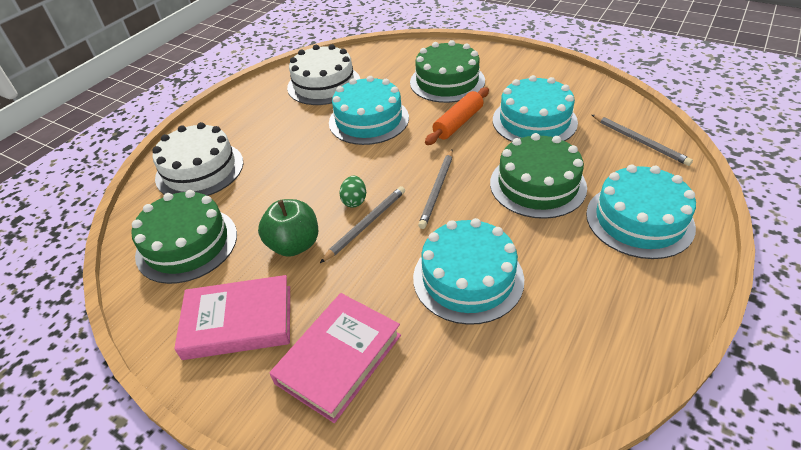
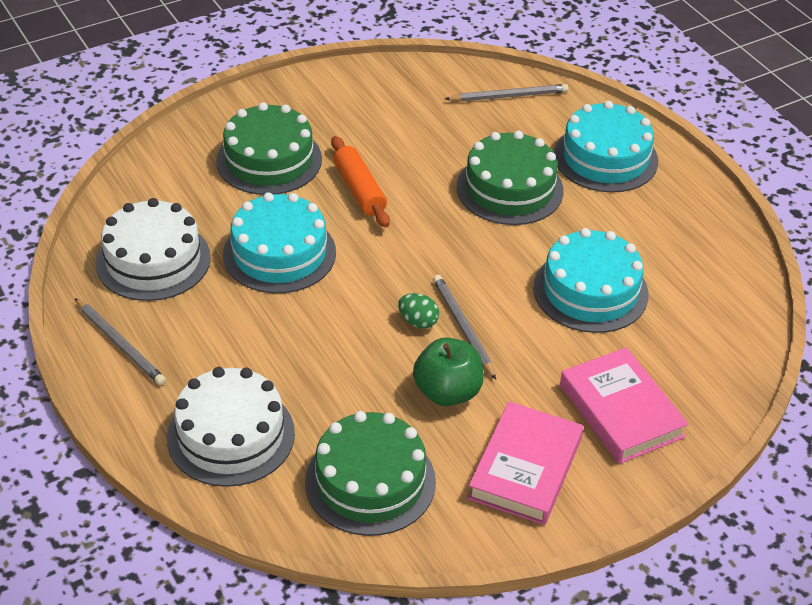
camera: 65 degrees left, 0 degrees up
grey pencil [418,150,453,229] -> grey pencil moved to [75,298,166,385]
turquoise cake [493,75,578,142] -> none

